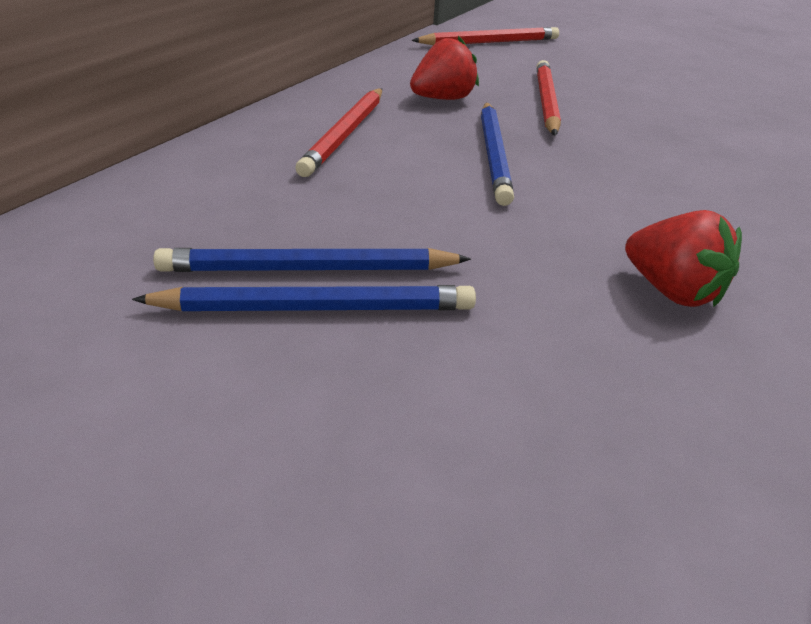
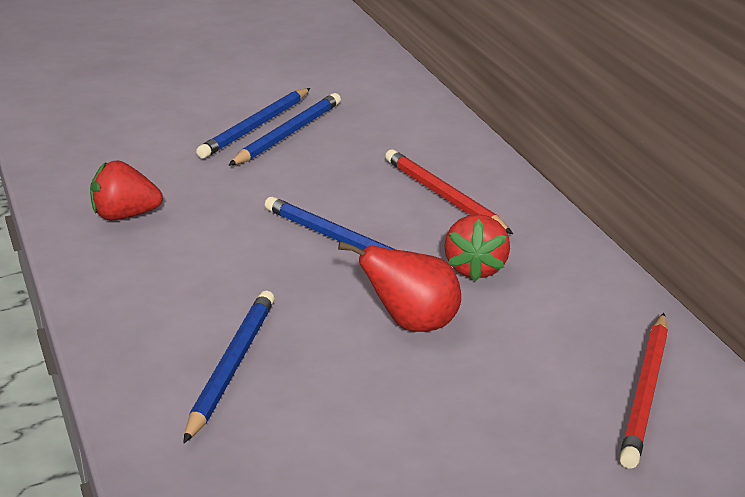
camera: 130 degrees right, 5 degrees down
red pencil [537,60,561,136] -> red pear [338,241,461,332]
none -> blue pencil [183,291,275,443]

